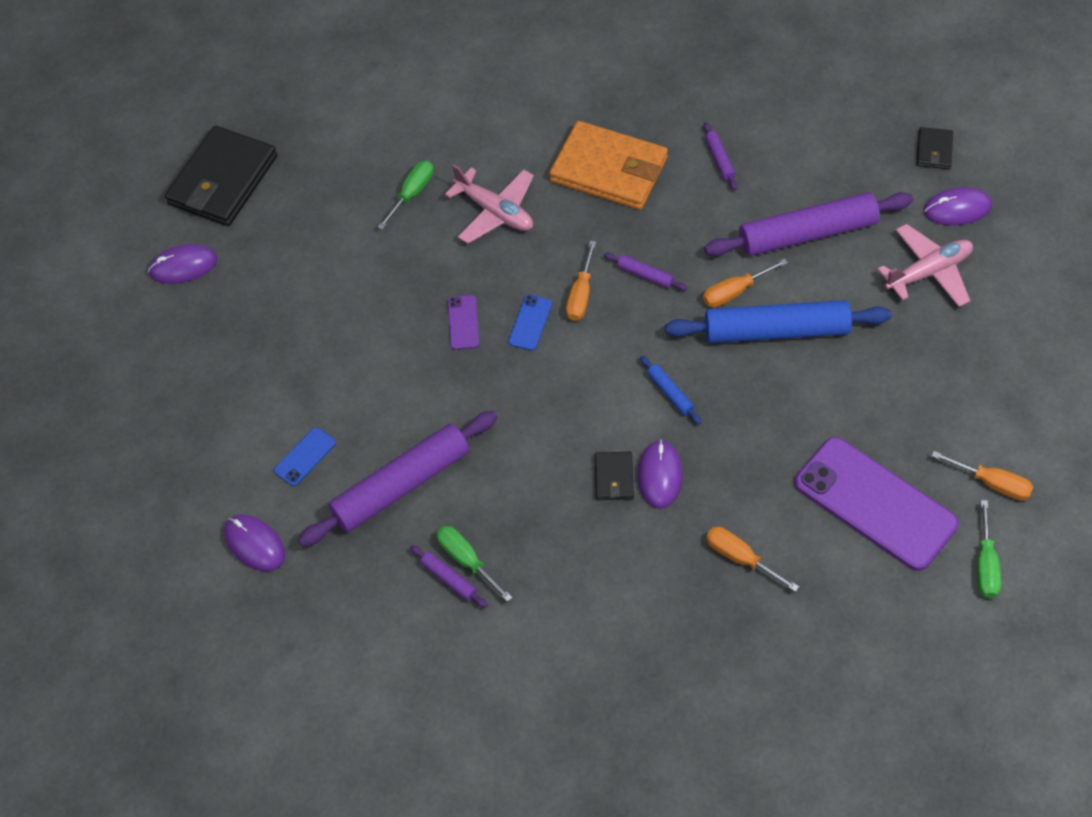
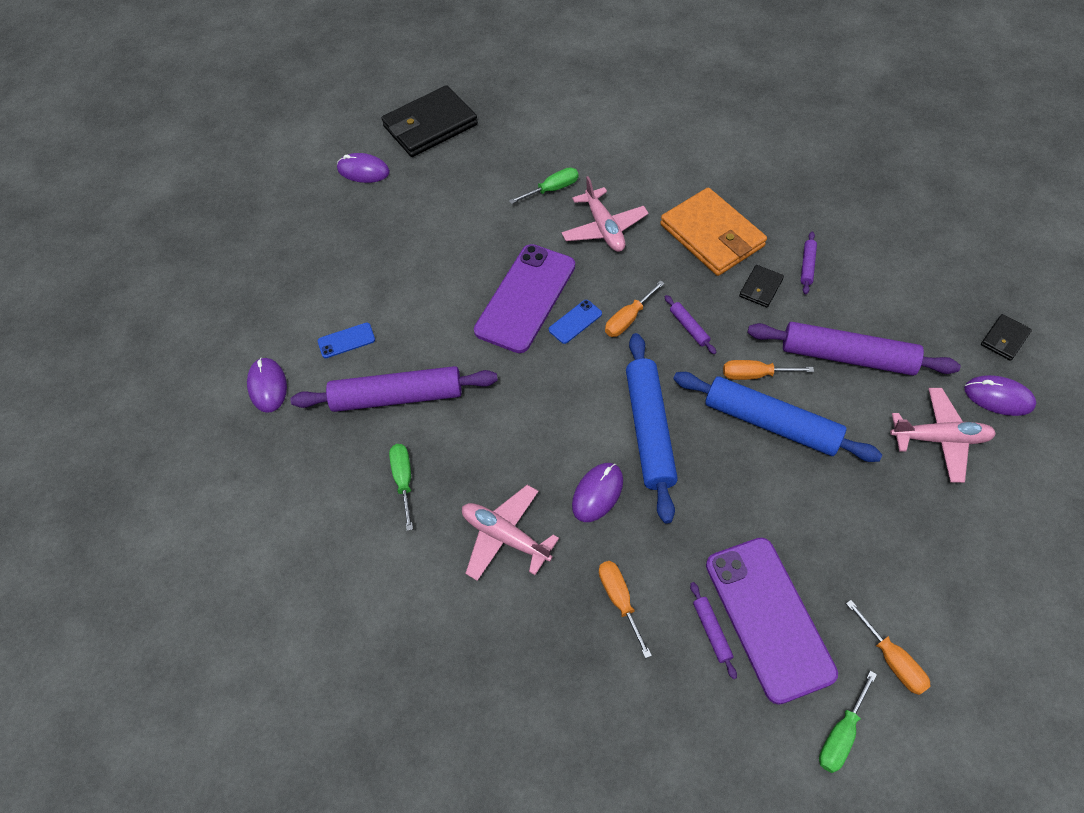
camera: 30 degrees right, 0 degrees up
purple rolling pin [410,545,487,608] -> purple rolling pin moved to [690,582,737,679]
purple phone [448,295,480,350] -> purple phone [474,244,575,353], size x2.35
black wallet [595,452,634,500] -> black wallet moved to [739,265,784,307]
blue rolling pin [640,356,701,424] -> blue rolling pin [626,333,678,524], size x2.38
none -> pink plane [462,485,559,581]

